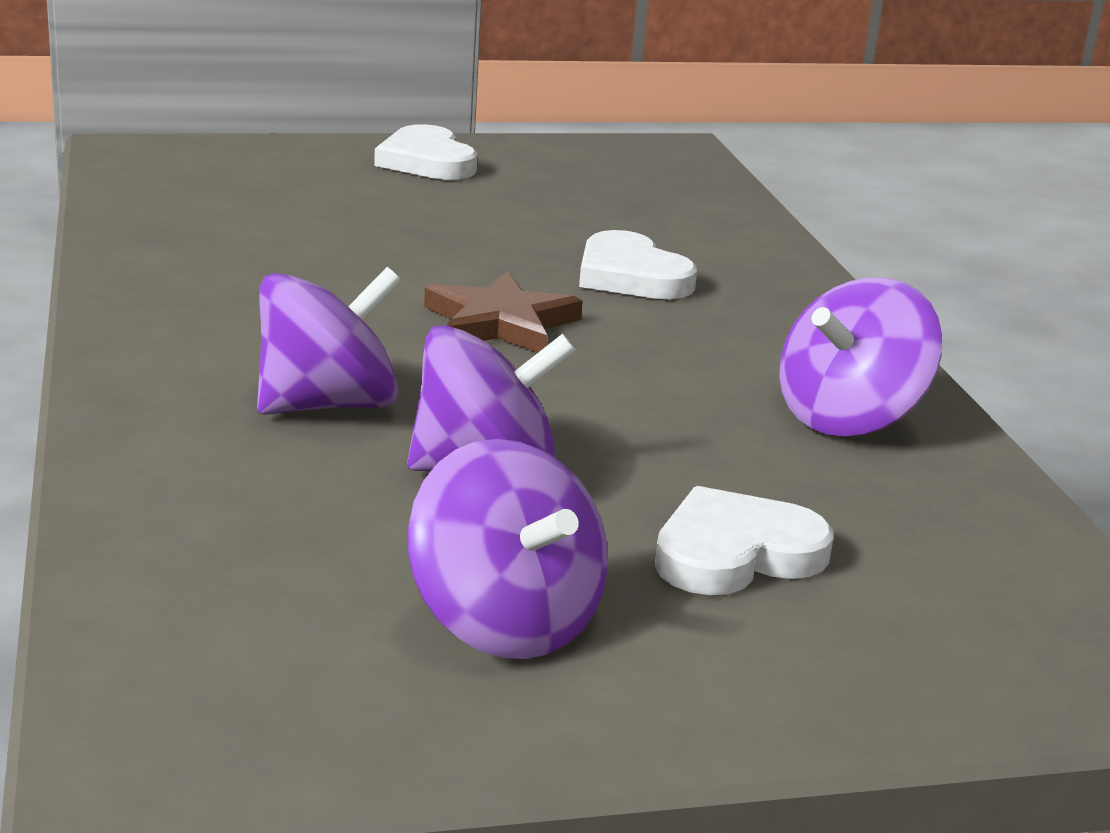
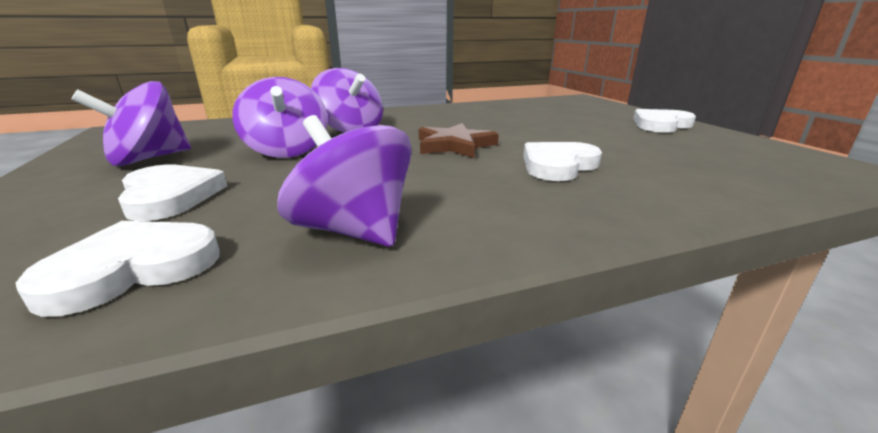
camera: 85 degrees right, 0 degrees up
none -> white heart [16,221,219,317]

